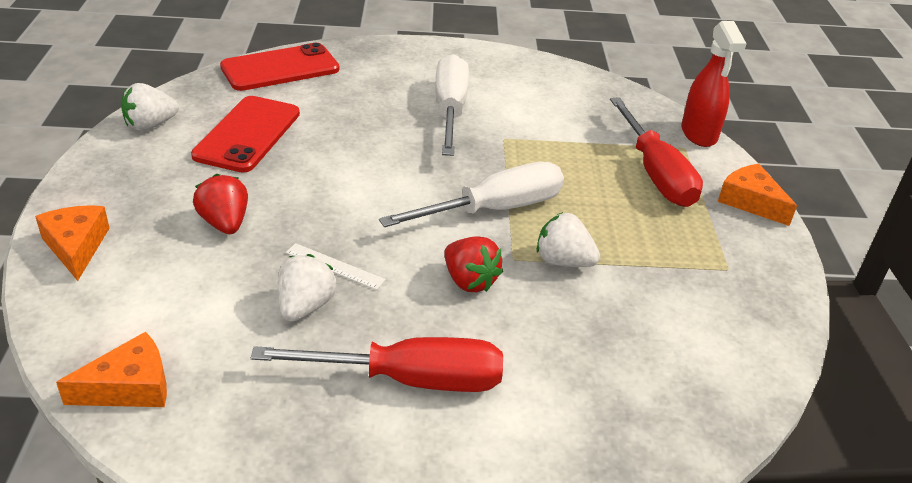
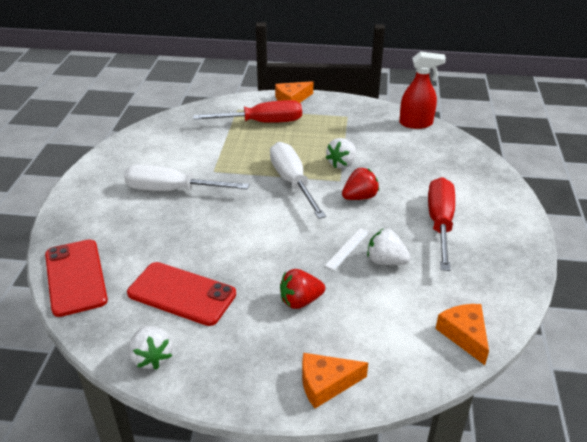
camera: 80 degrees left, 0 degrees up
red spray bottle [681,21,747,147] -> red spray bottle moved to [399,51,446,129]

